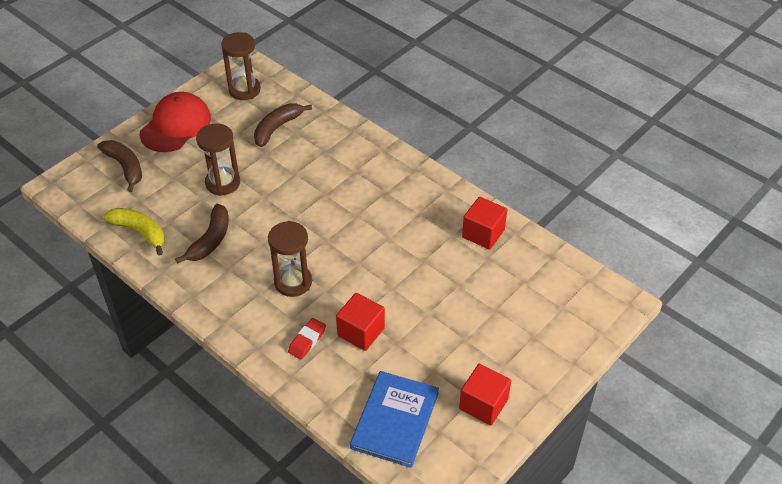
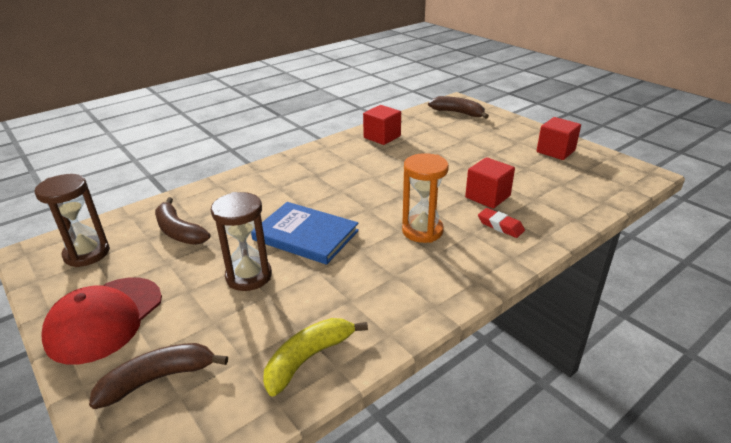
camera: 80 degrees left, 15 degrees down
red cap [139,92,211,152] -> red cap turned 105 degrees counterclockwise [41,277,162,364]
brown banana [175,204,229,264] -> brown banana moved to [428,96,489,119]
brown hourglass [268,221,312,297] -> orange hourglass [402,153,449,243]
blue book [350,371,439,468] -> blue book moved to [251,202,359,265]

